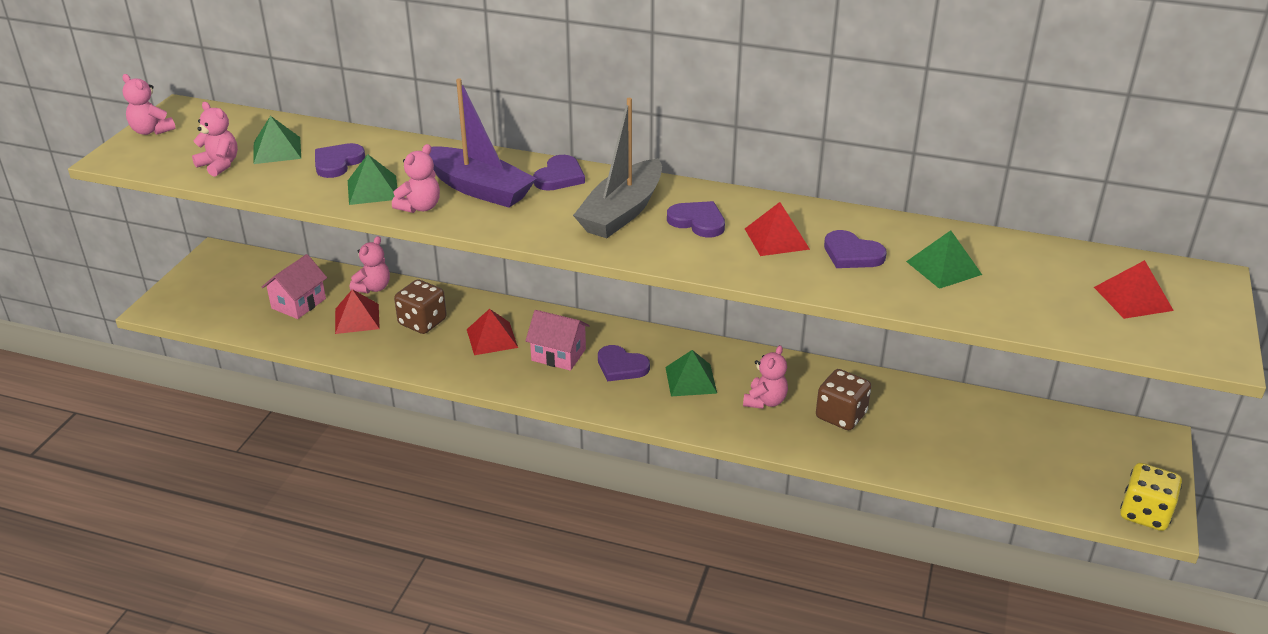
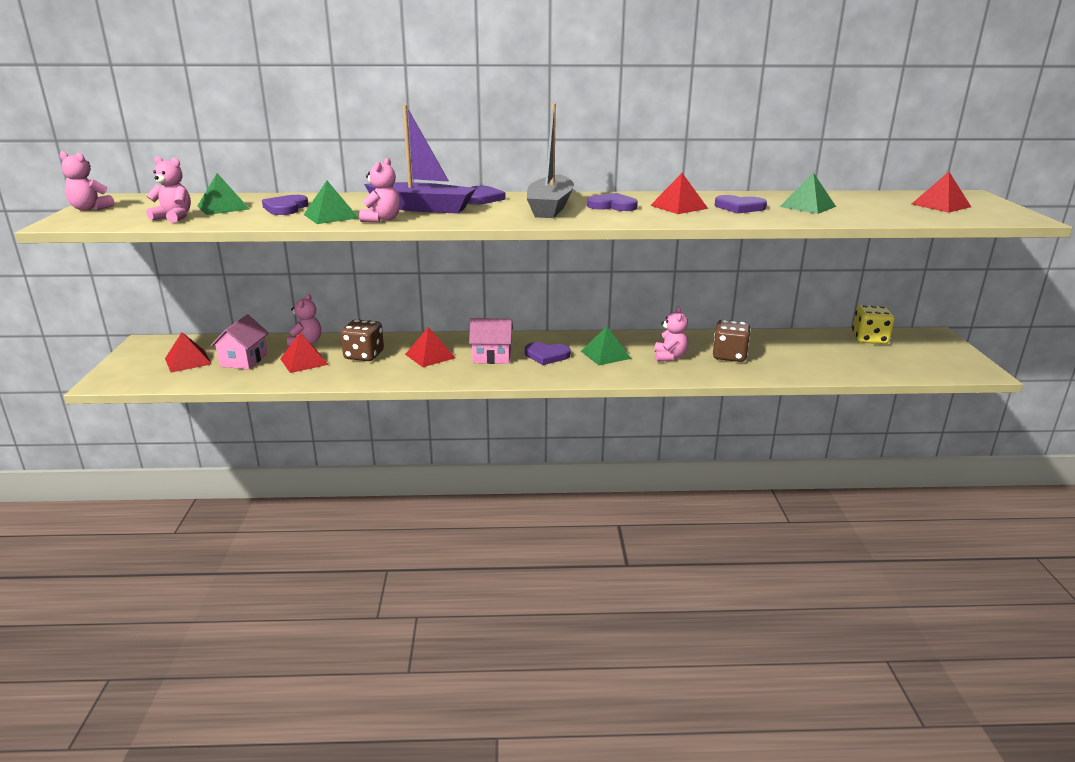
camera: 20 degrees left, 10 degrees down
yellow dice [1120,463,1182,531] -> yellow dice moved to [852,305,895,344]
none -> red pyramid [165,332,212,373]

